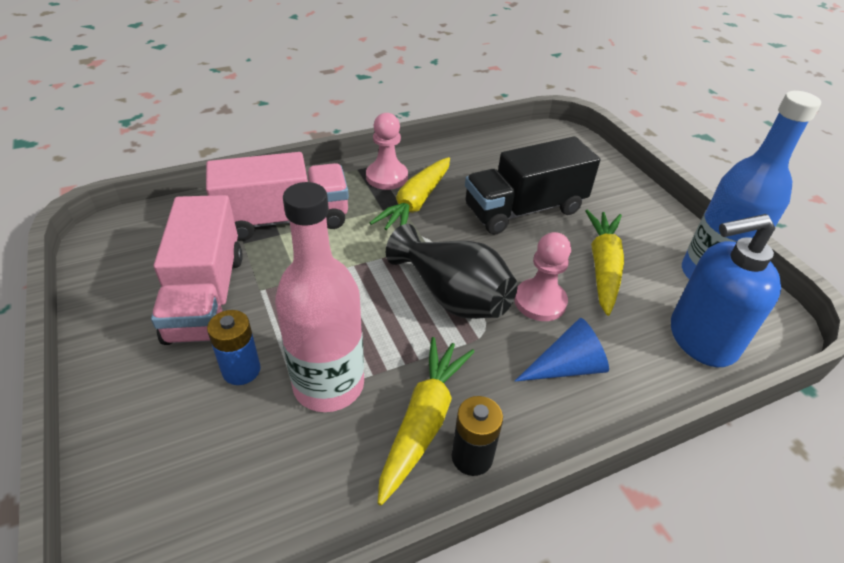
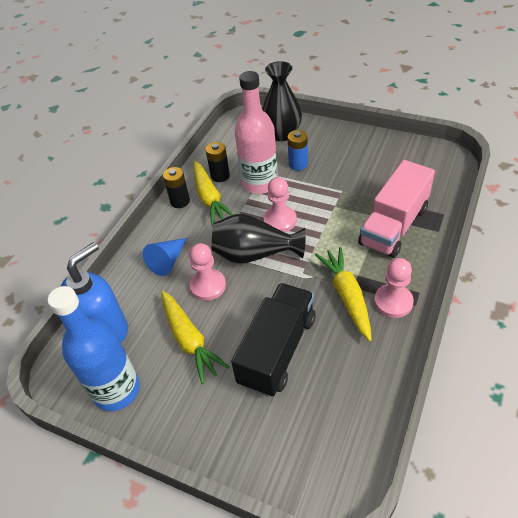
camera: 145 degrees right, 5 degrees up
pink truck [151,195,243,345] -> none
none -> black battery [206,142,230,182]
none -> black vase [262,61,302,141]
none -> pink pawn [264,177,297,232]

